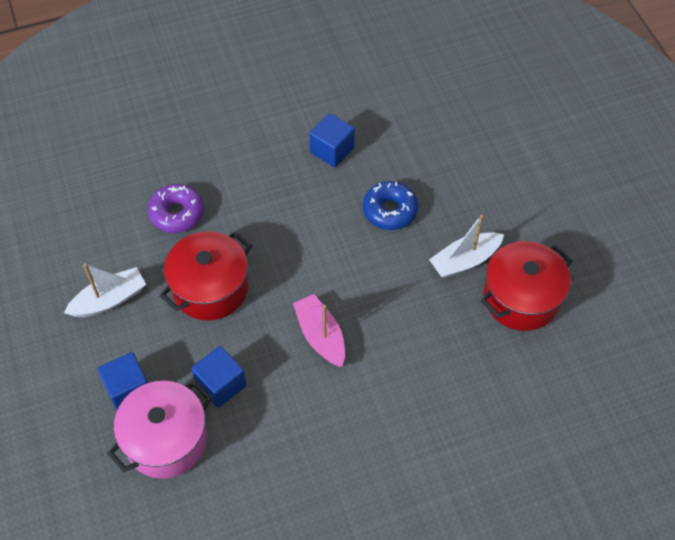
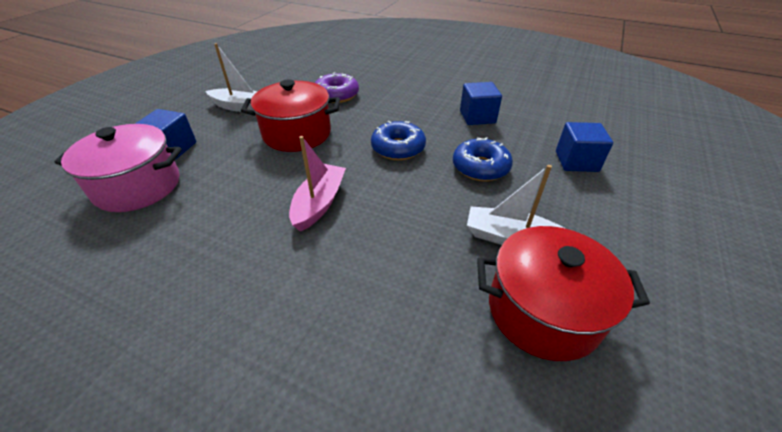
camera: 45 degrees right, 15 degrees down
blue cube [191,346,247,408] -> blue cube moved to [556,122,613,172]
none -> blue donut [371,121,426,160]

